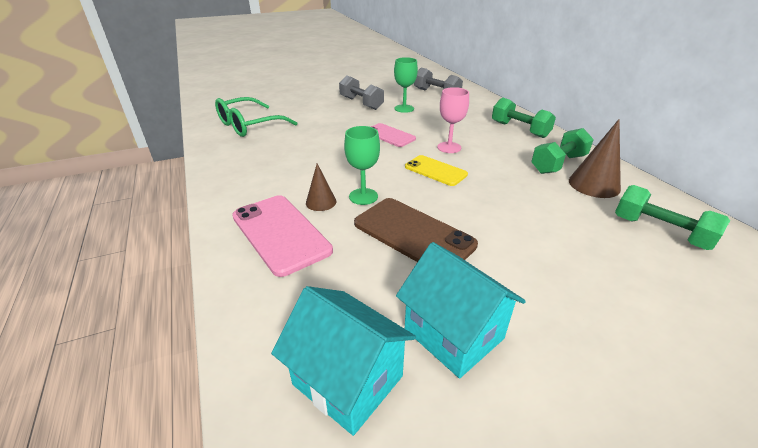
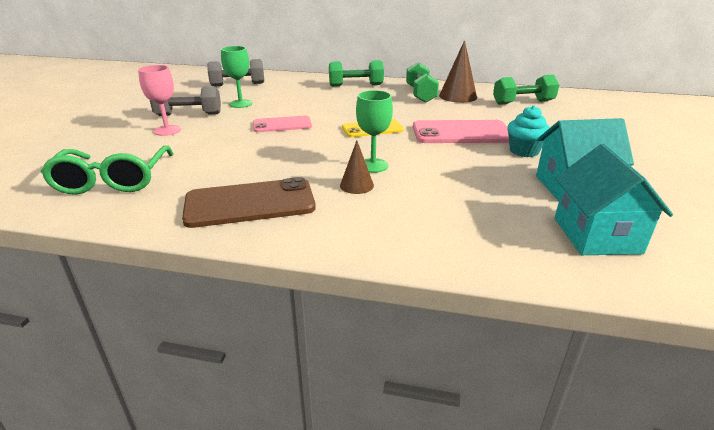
camera: 55 degrees left, 5 degrees down
pink phone [232,195,333,277] -> pink phone moved to [413,120,509,143]
turquoise house [271,286,416,436] -> turquoise house turned 75 degrees counterclockwise [555,144,673,255]
brown phone [354,198,478,262] -> brown phone moved to [182,177,316,228]
pink goblet [437,87,469,153] -> pink goblet moved to [138,65,181,136]
none -> turquoise cupcake [507,105,550,157]

